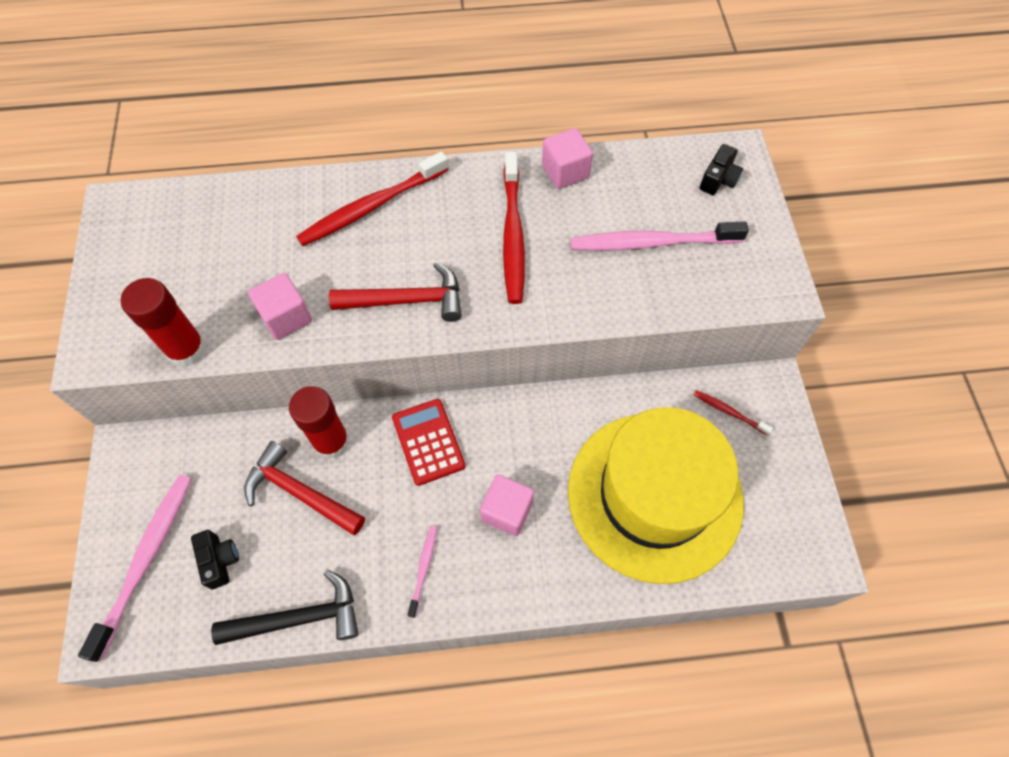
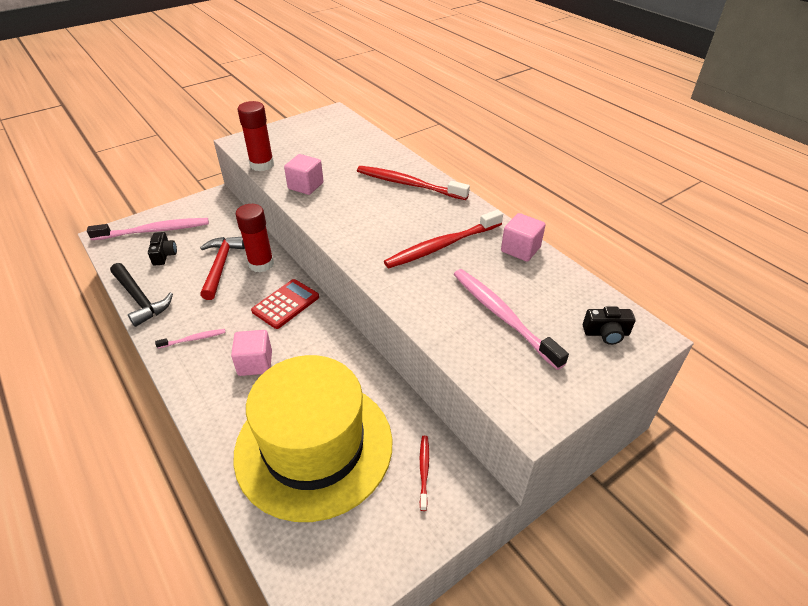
camera: 60 degrees right, 20 degrees down
black camera [191,530,239,589] -> black camera turned 45 degrees counterclockwise [148,232,177,266]
red hammer [329,262,462,322] -> none

